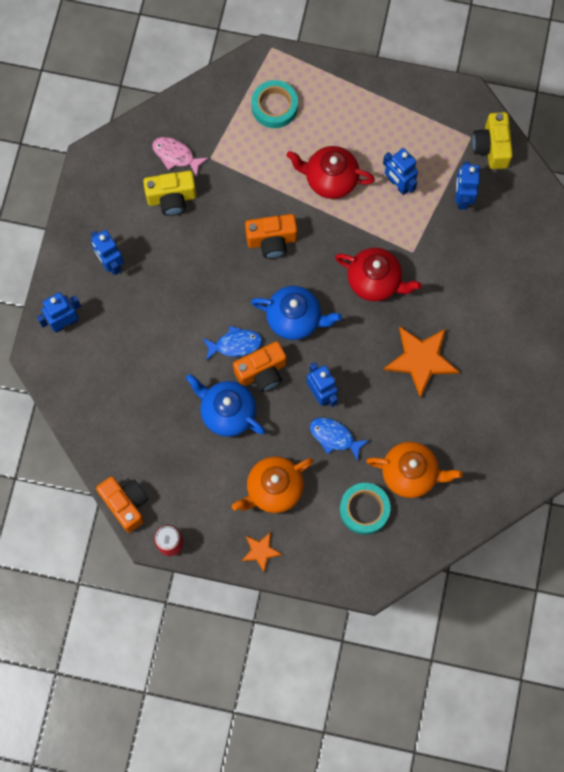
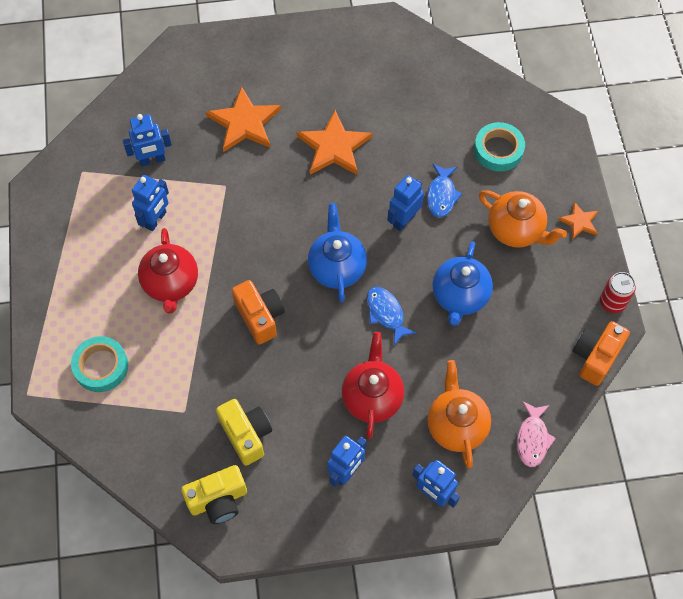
camera: 110 degrees left, 10 degrees down
pink fish [152,137,208,177] -> pink fish moved to [517,401,556,467]
orange camera [233,341,286,392] -> none
red teapot [335,248,422,302] -> red teapot moved to [342,332,404,439]
orange teapot [366,442,463,498] -> orange teapot moved to [427,360,491,468]
yellow camera [472,112,513,169] -> yellow camera moved to [181,465,247,524]
none -> orange star [206,86,281,152]

